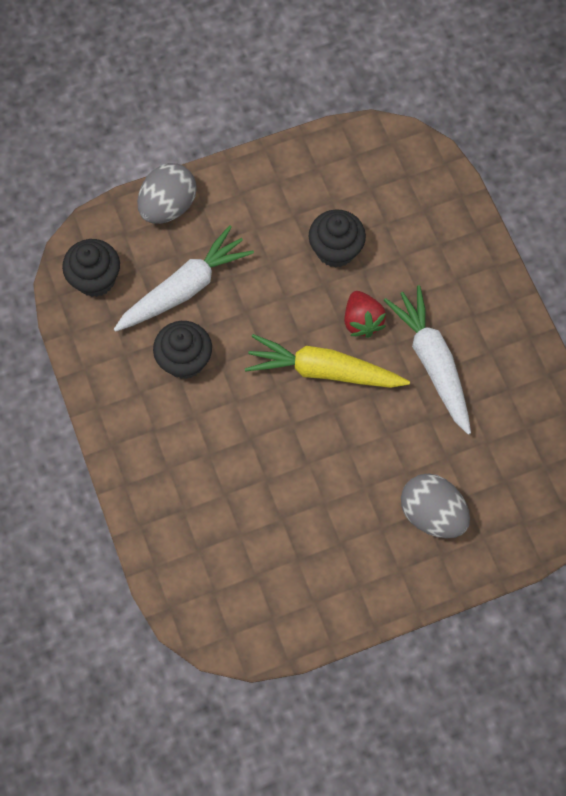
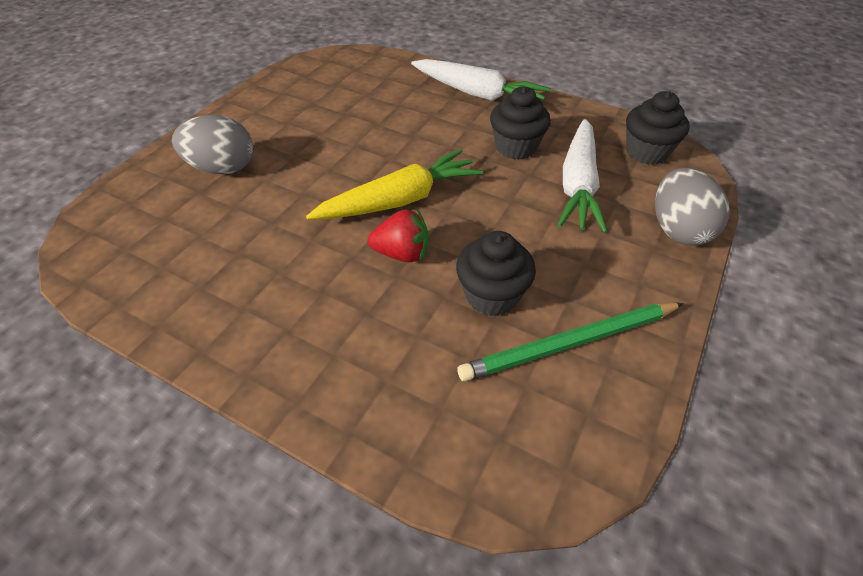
camera: 140 degrees right, 20 degrees down
red strawberry [344,291,386,338] -> red strawberry turned 150 degrees clockwise [368,209,429,262]
white carrot [384,285,471,435] -> white carrot moved to [411,59,551,101]
none -> green pencil [457,303,684,381]

